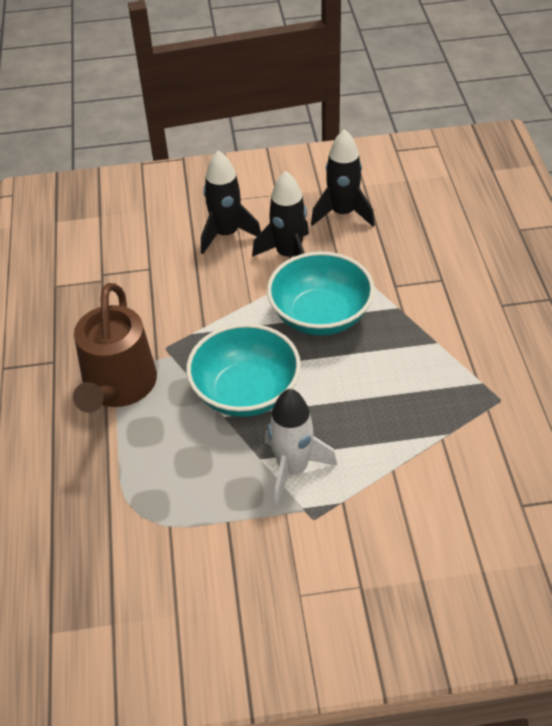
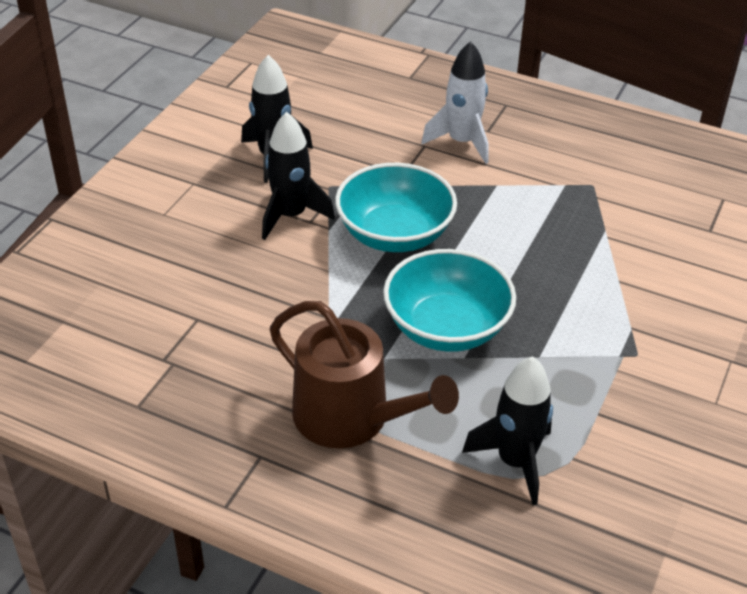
camera: 60 degrees left, 5 degrees down
black rocket [201,150,261,254] -> black rocket moved to [462,356,553,505]
white rocket [265,389,337,505] -> white rocket moved to [421,41,489,164]

